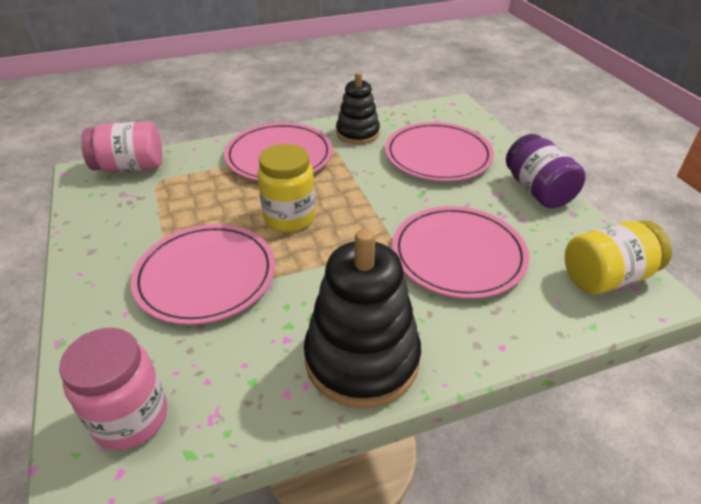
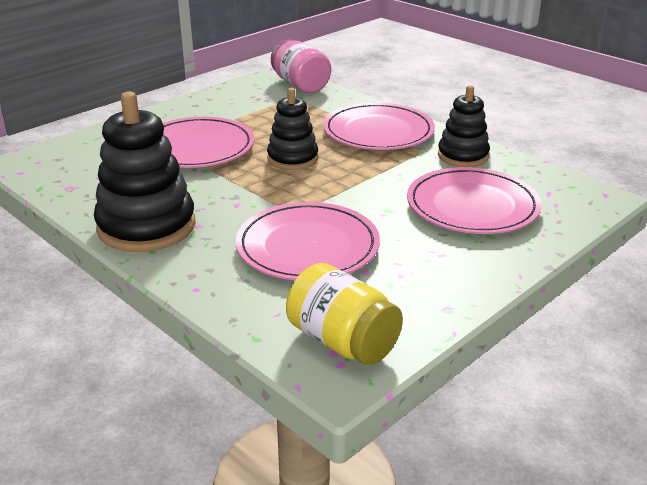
camera: 65 degrees right, 10 degrees down
pink jar [59,328,167,450] -> none
yellow jar [257,144,315,232] -> black stacking toy [267,88,318,170]
purple jar [506,134,586,208] -> none

